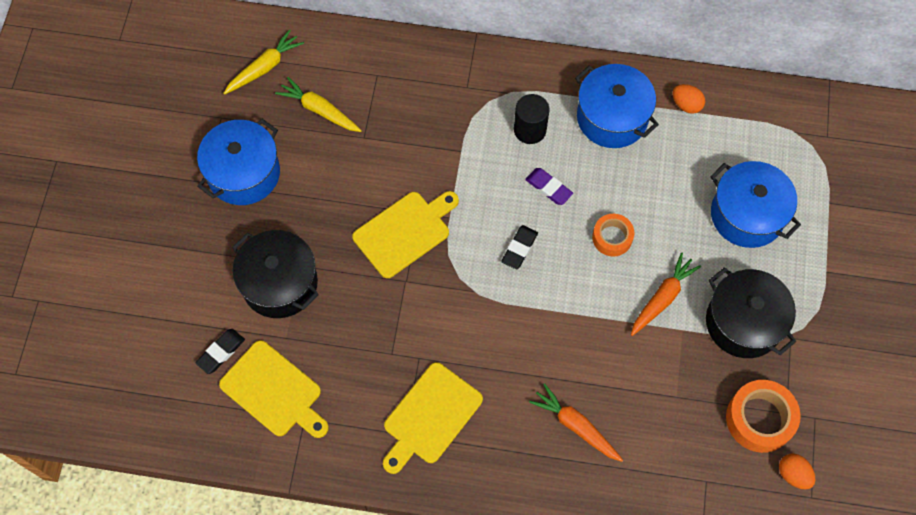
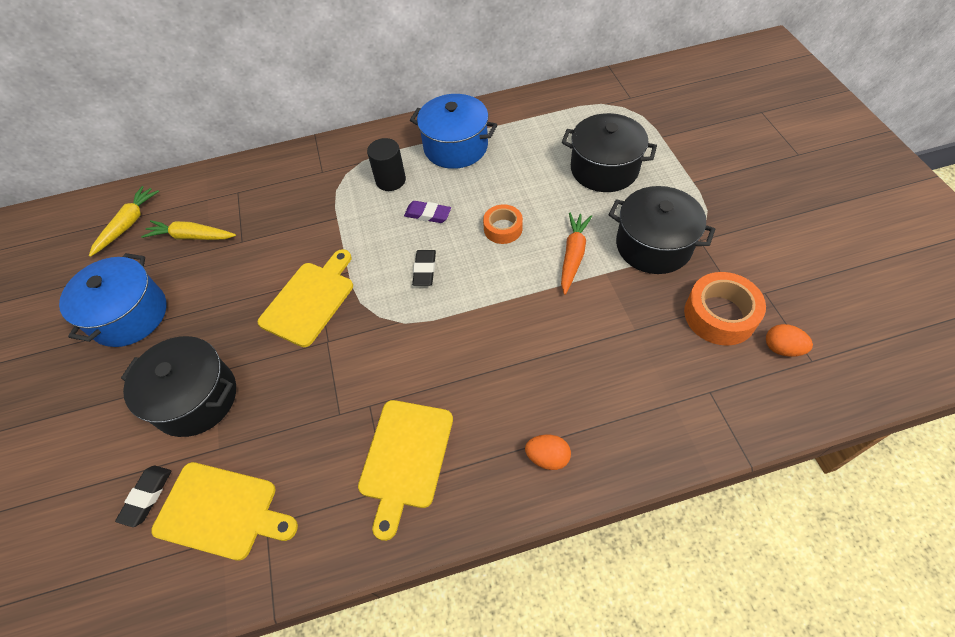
camera: 20 degrees left, 10 degrees down
orange carrot [529,383,623,462] -> none
orange egg [673,84,705,114] -> orange egg moved to [525,435,571,470]
blue pot [710,161,801,248] -> black pot [562,113,657,192]

